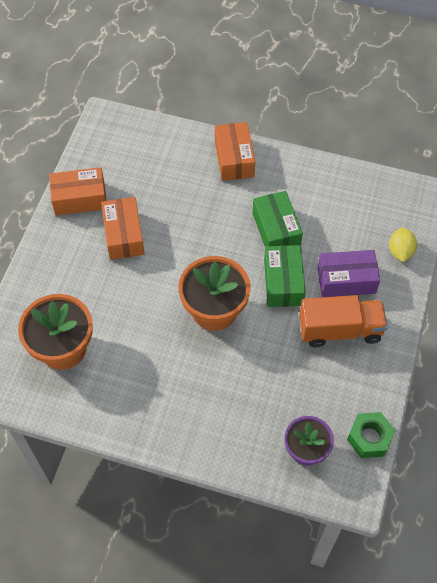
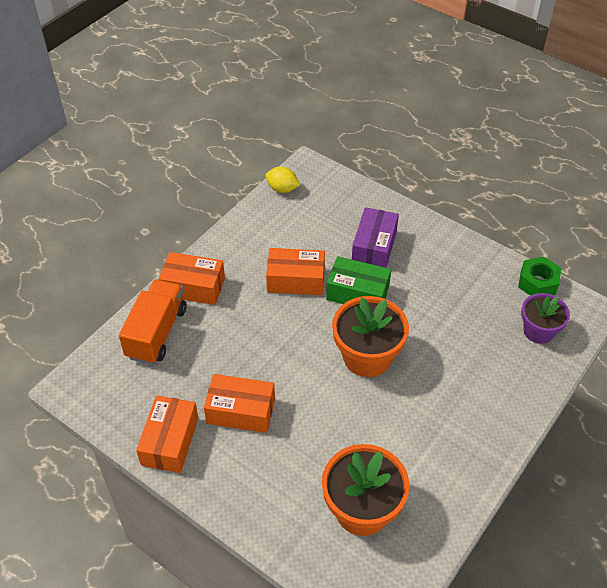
camera: 70 degrees left, 10 degrees down
green box [252,191,303,247] -> orange box [266,248,325,295]
orange truck [299,295,388,347] -> orange truck moved to [119,280,187,364]
yellow lemon [389,227,417,262] -> yellow lemon moved to [266,167,300,193]

